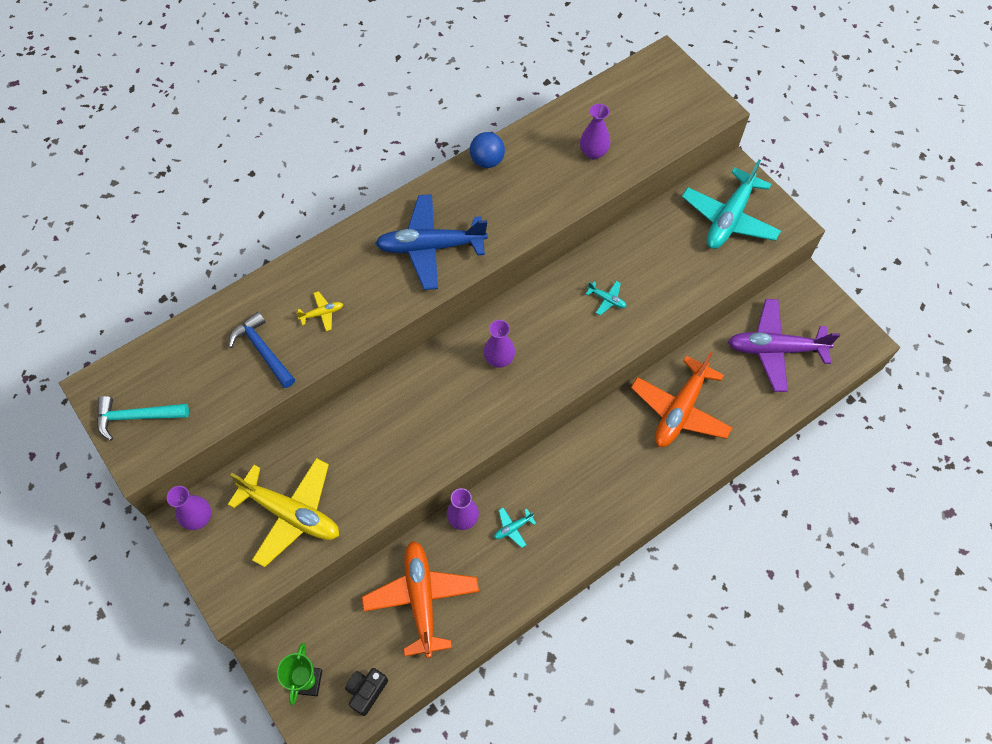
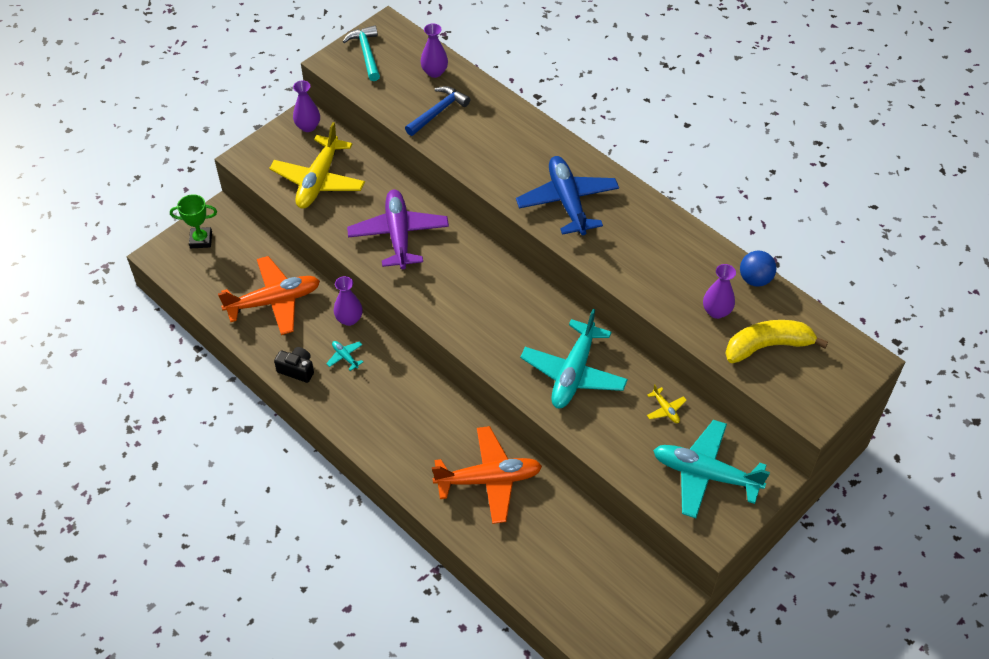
camera: 80 degrees right, 10 degrees down
yellow plane [296,291,343,331] -> yellow plane moved to [647,384,687,423]
black camera [345,668,388,716] -> black camera moved to [274,347,314,383]
blue ball [470,132,505,168] -> blue ball moved to [740,251,777,287]
purple vase [484,320,515,368] -> purple vase moved to [420,23,448,78]
turquoise plane [586,281,626,315] -> turquoise plane [520,309,628,408], size x2.47
orange plane [631,352,733,447] -> orange plane turned 150 degrees clockwise [432,426,542,524]
purple plane [728,299,840,392] -> purple plane moved to [347,190,449,269]
none -> yellow banana [725,320,828,363]

